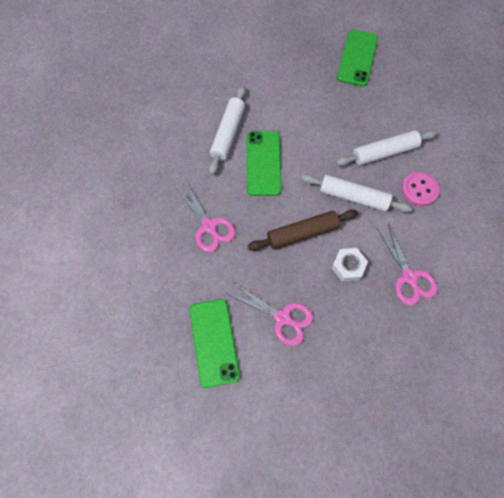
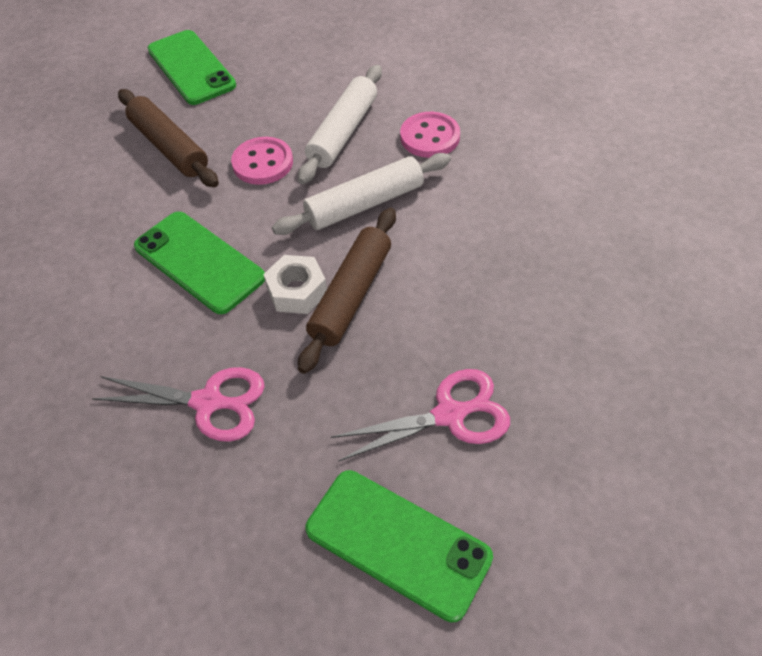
camera: 45 degrees left, 15 degrees down
white rolling pin [209,86,246,175] -> none
white nut [331,248,368,282] -> white nut moved to [263,255,327,314]
pink scissors [377,224,438,305] -> none
none -> brown rolling pin [118,89,219,187]
none -> pink button [231,137,293,185]

